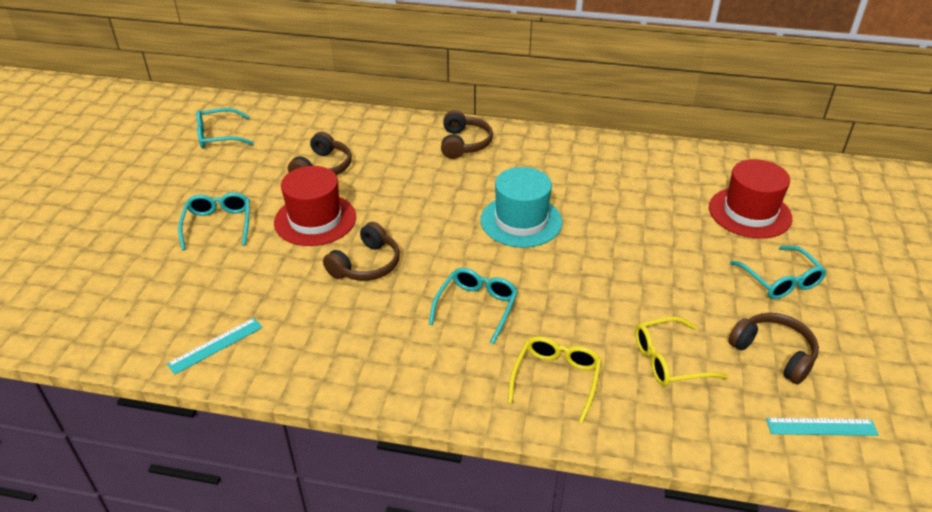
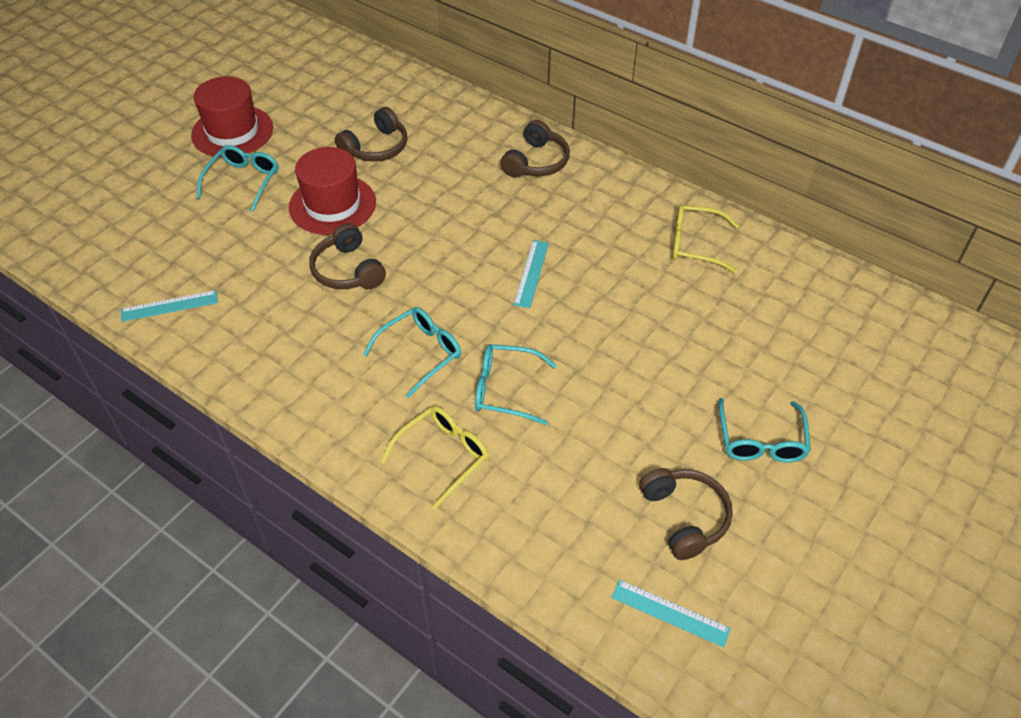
camera: 25 degrees right, 10 degrees up
turquoise glasses [196,108,254,149] -> turquoise glasses moved to [475,344,557,425]
brown headphones [323,222,400,281] -> brown headphones turned 90 degrees clockwise [309,223,386,289]
turquoise hat [480,167,562,248] -> turquoise ruler [513,240,549,308]
yellow glasses [635,317,728,387] -> yellow glasses moved to [672,205,739,273]
red hat [709,159,792,239] -> red hat moved to [191,76,273,158]

